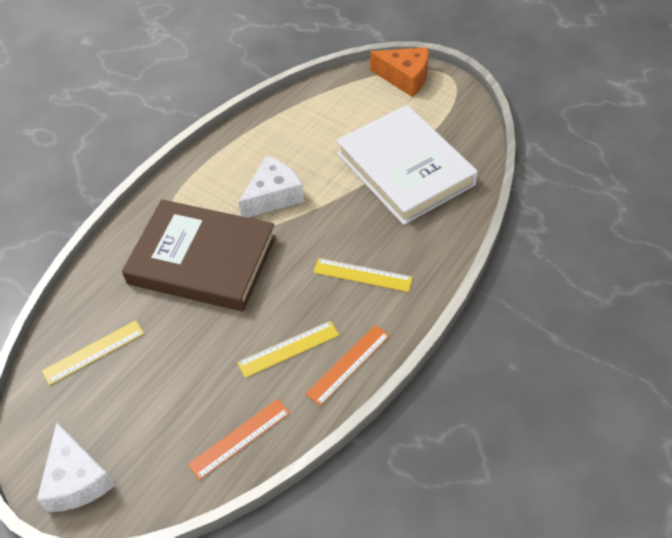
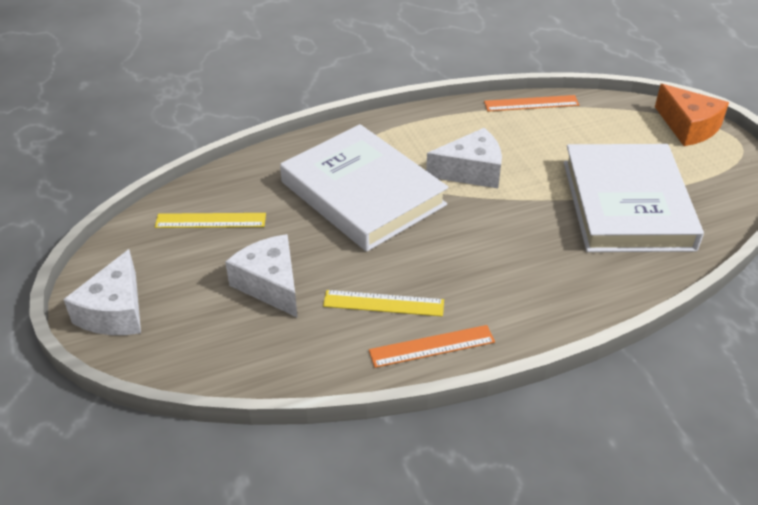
camera: 30 degrees right, 10 degrees down
brown book [122,200,276,311] -> white book [280,124,448,252]
orange ruler [188,399,290,480] -> orange ruler moved to [484,95,579,111]
yellow ruler [313,258,413,292] -> none
none -> white cheese [225,234,298,318]

